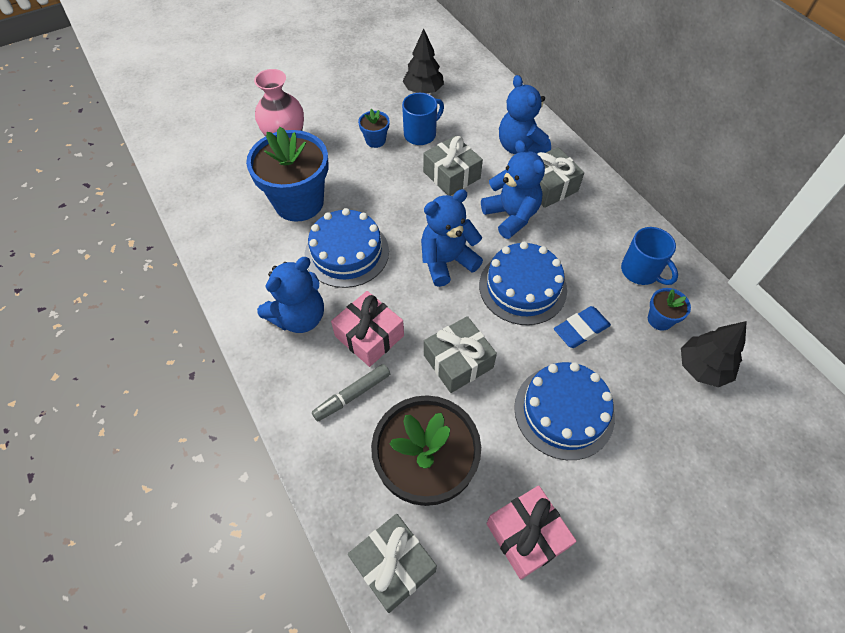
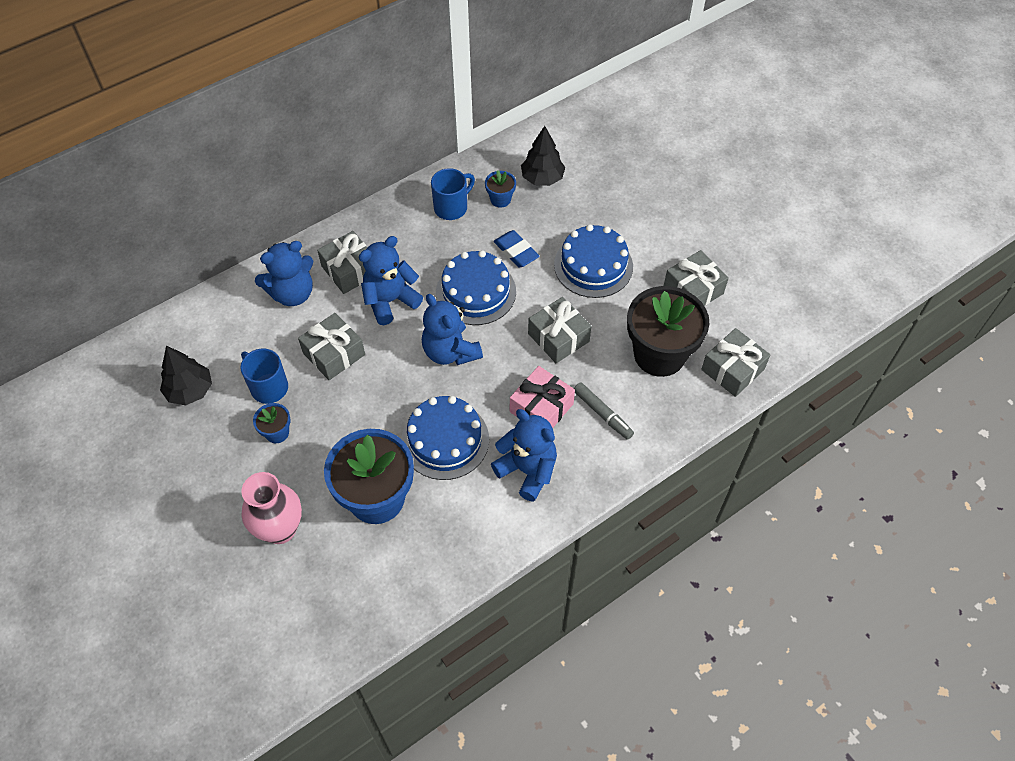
camera: 95 degrees left, 0 degrees up
pink gift [486,486,576,580] -> grey gift [664,250,729,306]

